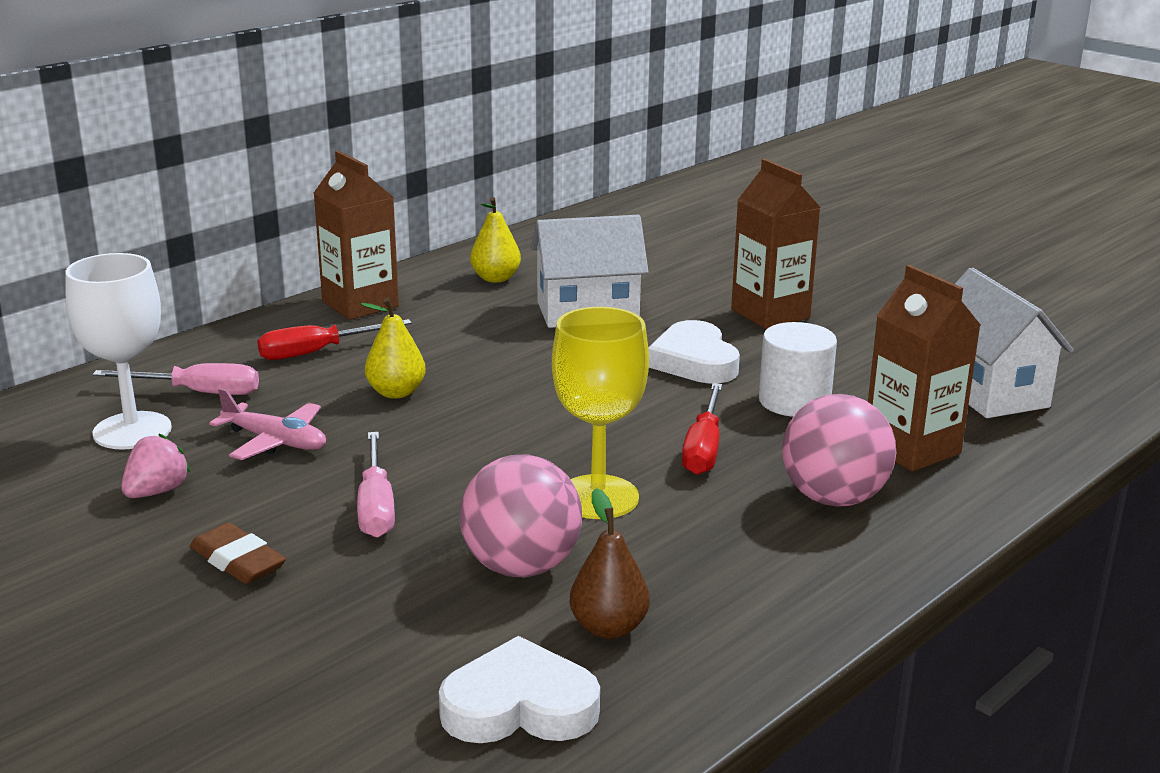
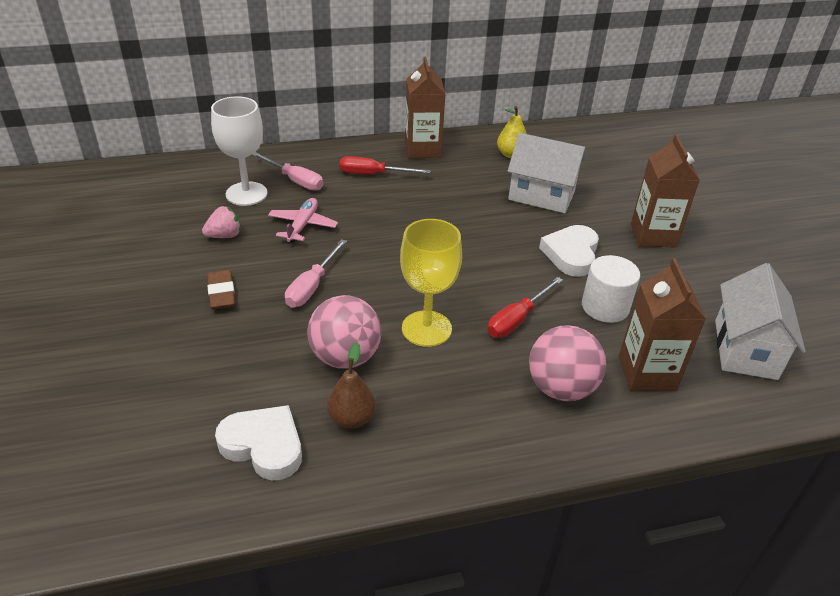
camera: 30 degrees right, 15 degrees up
pink plane [209,388,326,460] -> pink plane turned 135 degrees counterclockwise [268,198,338,243]
yellow pear [361,298,426,399] -> none

